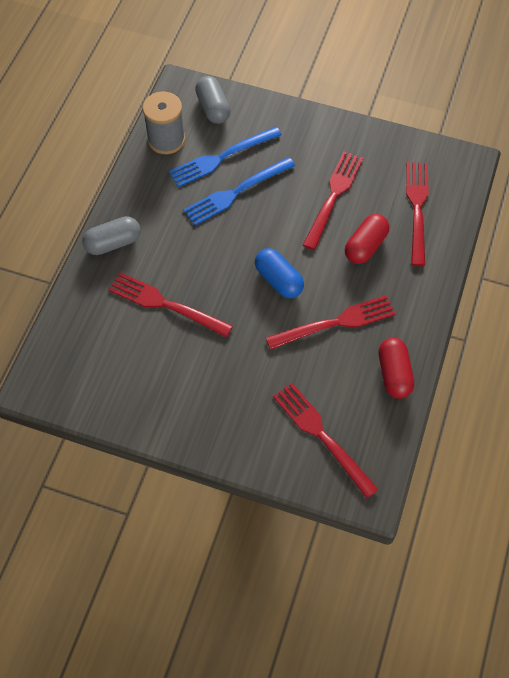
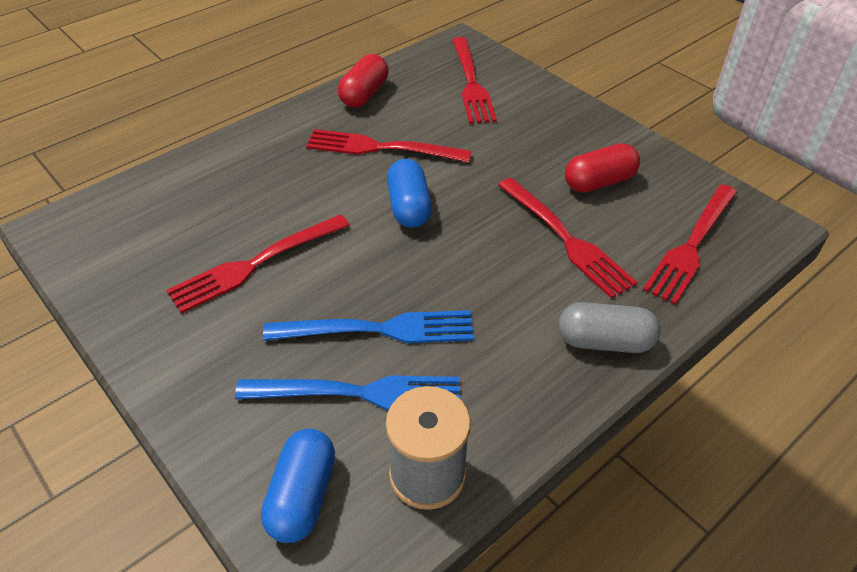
camera: 150 degrees left, 15 degrees down
grey capsule [195,76,231,124] -> blue capsule [261,429,335,543]
red capsule [345,214,389,264] -> red capsule moved to [565,143,640,193]
red fork [406,162,429,266] -> red fork moved to [643,184,737,305]

